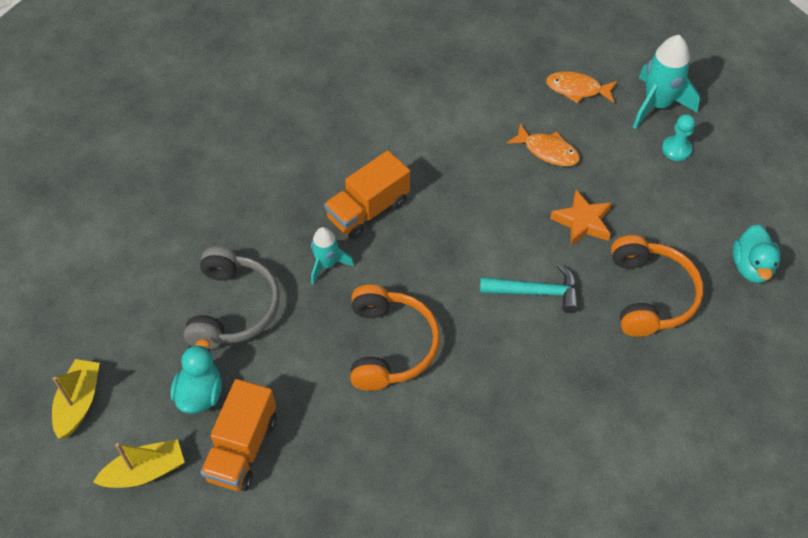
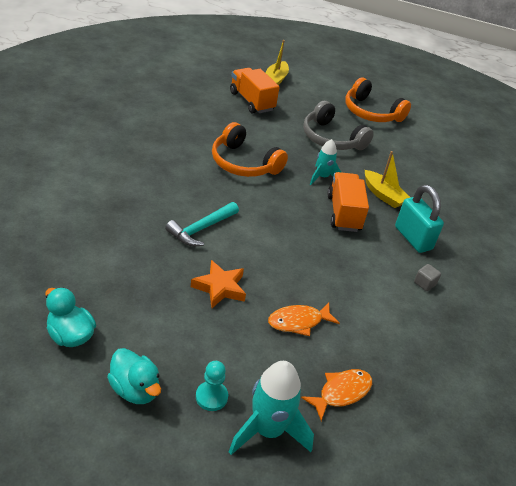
camera: 125 degrees right, 15 degrees down
yellow boat [52,359,100,439] -> yellow boat moved to [365,151,410,208]
turquoise duck [171,339,222,414] -> turquoise duck moved to [107,348,161,404]
orange headphones [611,235,703,337] -> orange headphones moved to [345,77,411,122]
none -> turquoise padlock [395,185,444,253]
none -> grey cube [414,264,441,291]

